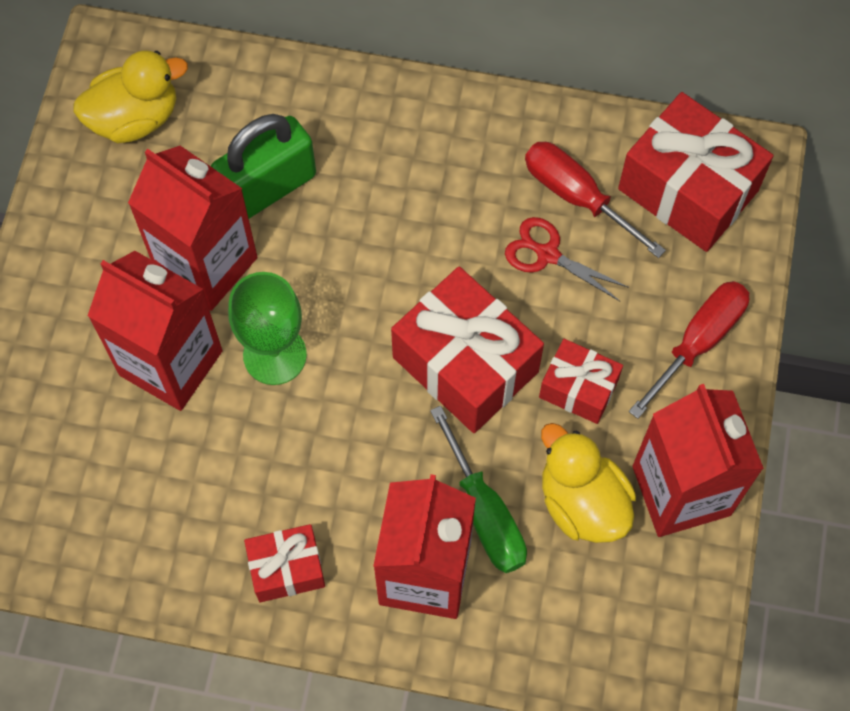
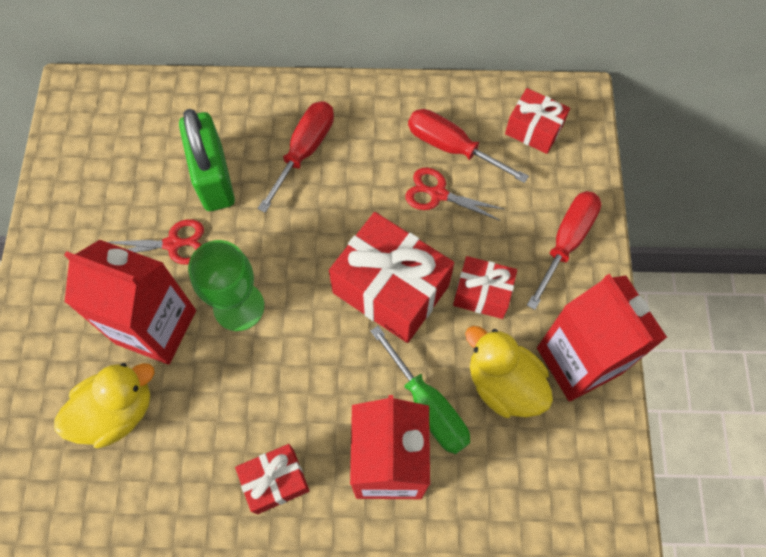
camera: 10 degrees left, 0 degrees up
yellow duck [74,50,188,143] -> yellow duck moved to [54,363,155,448]
red carton [128,146,257,311] -> red scissors [108,219,204,265]
green padlock [211,114,316,219] -> green padlock turned 60 degrees counterclockwise [179,109,235,211]
red gift [618,92,773,252] -> red gift [505,88,570,154], size x0.56
none -> red screwdriver [258,101,334,213]

